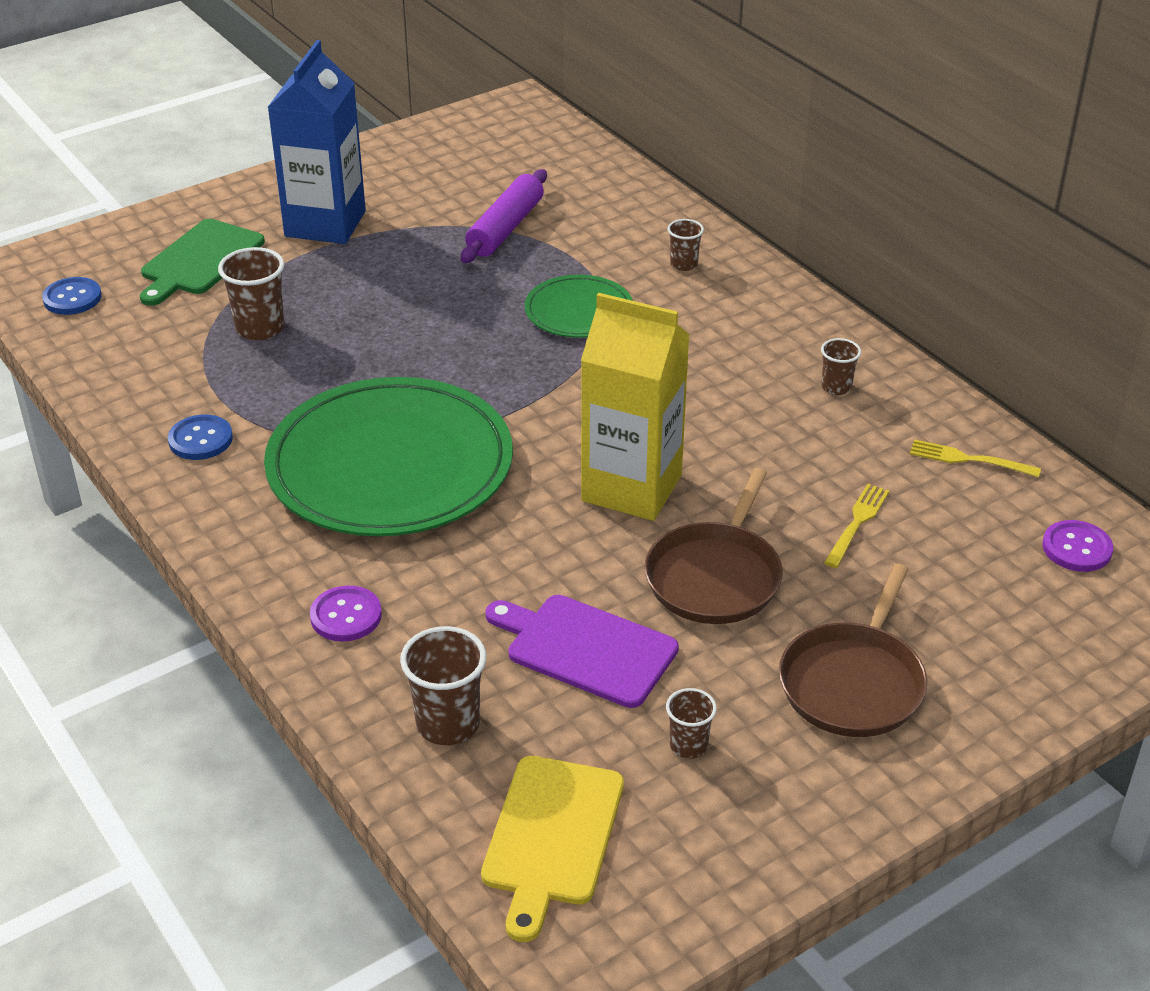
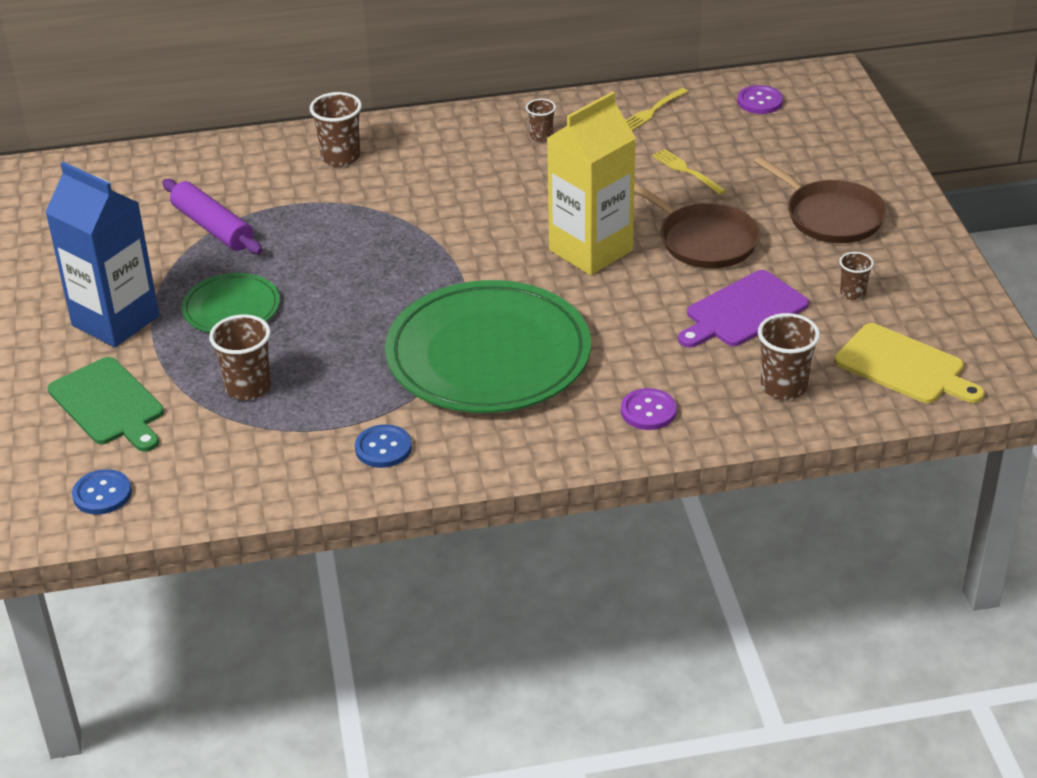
camera: 65 degrees left, 0 degrees up
green plate [525,275,633,338] -> green plate moved to [182,273,280,333]
brown cup [668,219,704,271] -> brown cup [309,92,362,167], size x1.69

